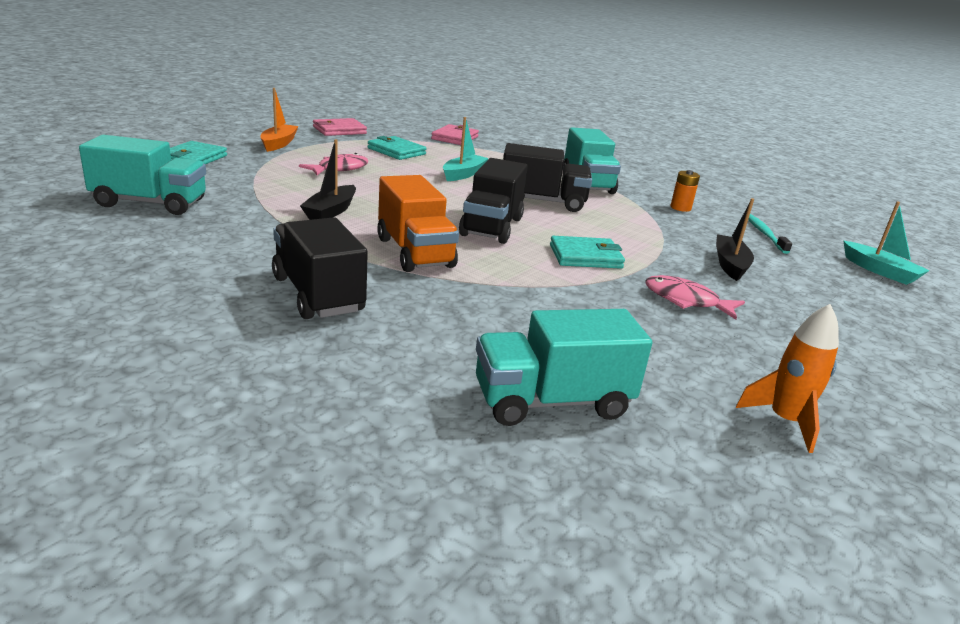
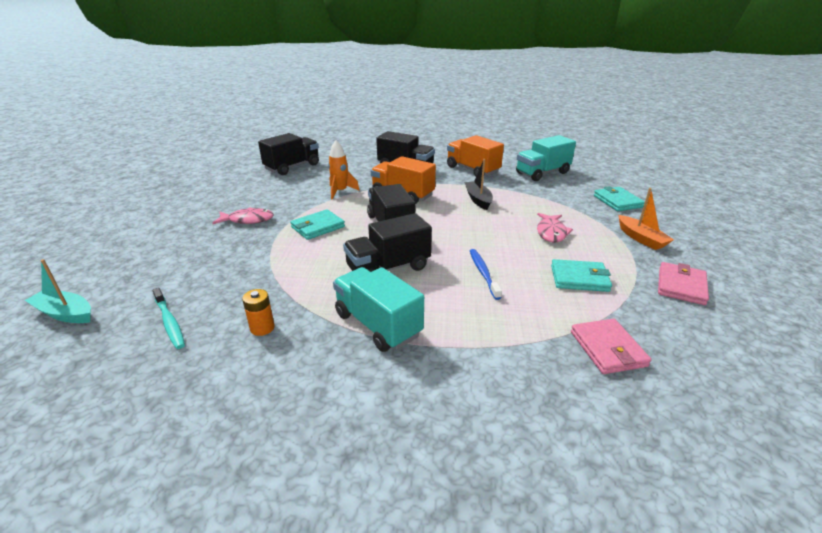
camera: 150 degrees right, 5 degrees up
turquoise boat [443,117,489,181] -> blue toothbrush [470,249,502,300]
turquoise truck [476,309,652,426] -> black truck [258,133,319,175]
black boat [716,198,754,281] -> none
orange rocket [736,304,839,453] -> orange rocket moved to [328,140,360,200]
none -> orange truck [447,135,504,177]

